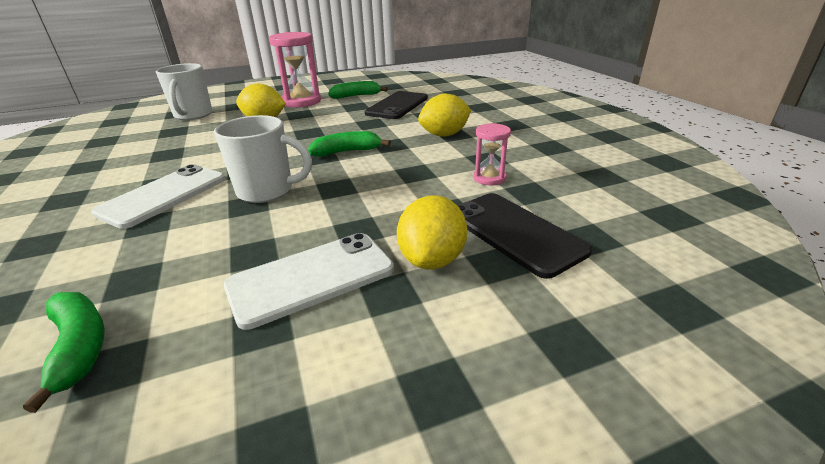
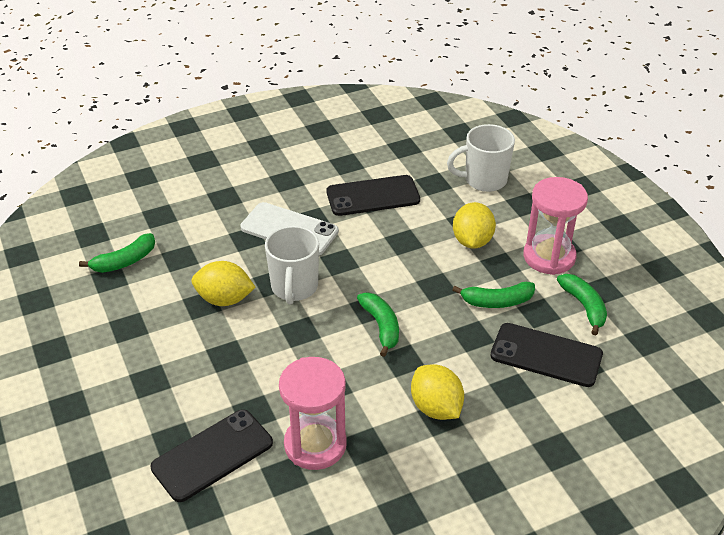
camera: 85 degrees right, 10 degrees up
white phone [224,233,394,330] -> none
yellow lemon [397,195,467,269] -> yellow lemon moved to [192,261,256,306]
pink hourglass [473,123,511,185] -> pink hourglass [279,357,347,470], size x1.87
none -> black phone [326,175,420,216]
none -> green banana [452,282,535,308]

